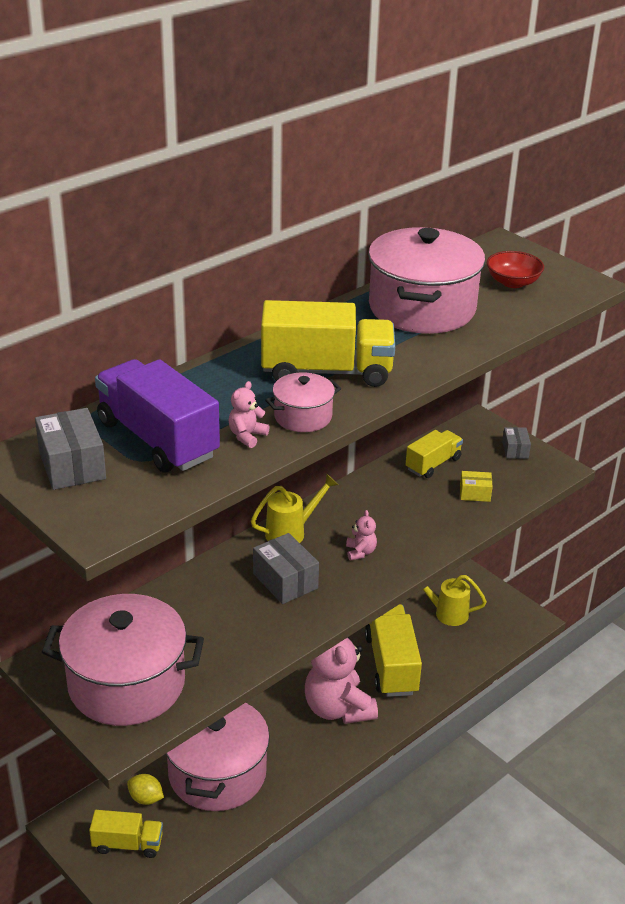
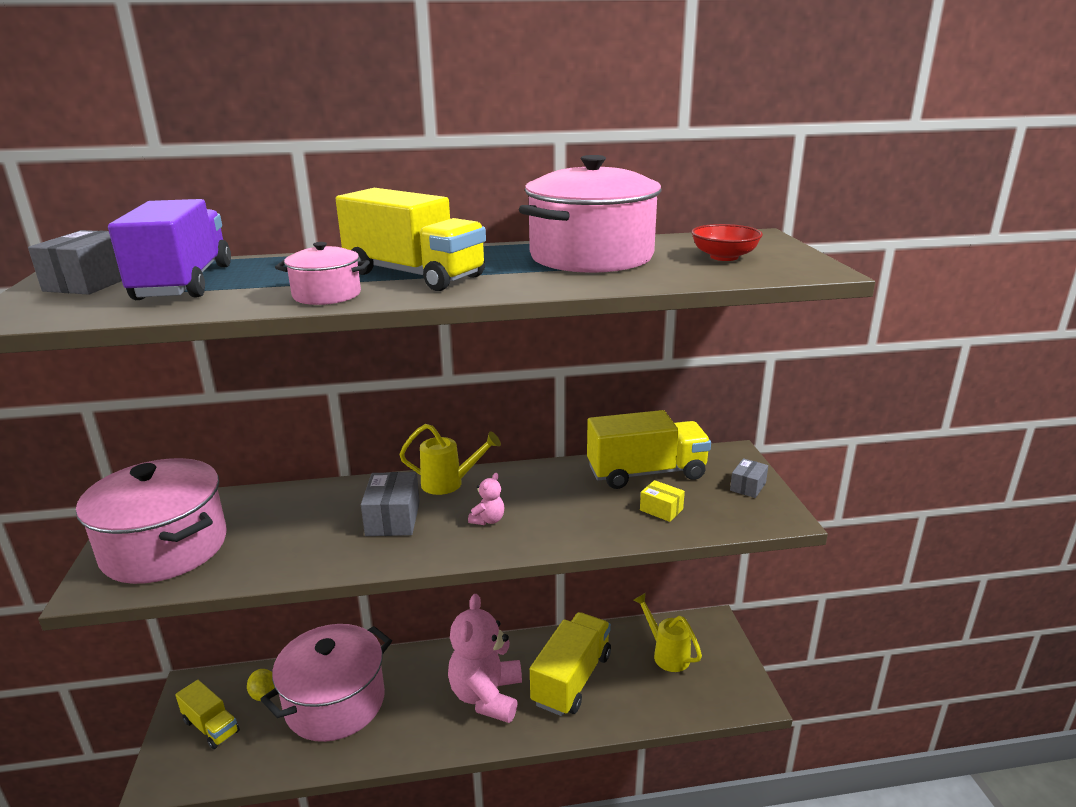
camera: 35 degrees right, 10 degrees down
pink teddy bear [229,381,270,448] -> none
yellow truck [406,430,463,478] -> yellow truck [587,410,711,489], size x1.69

